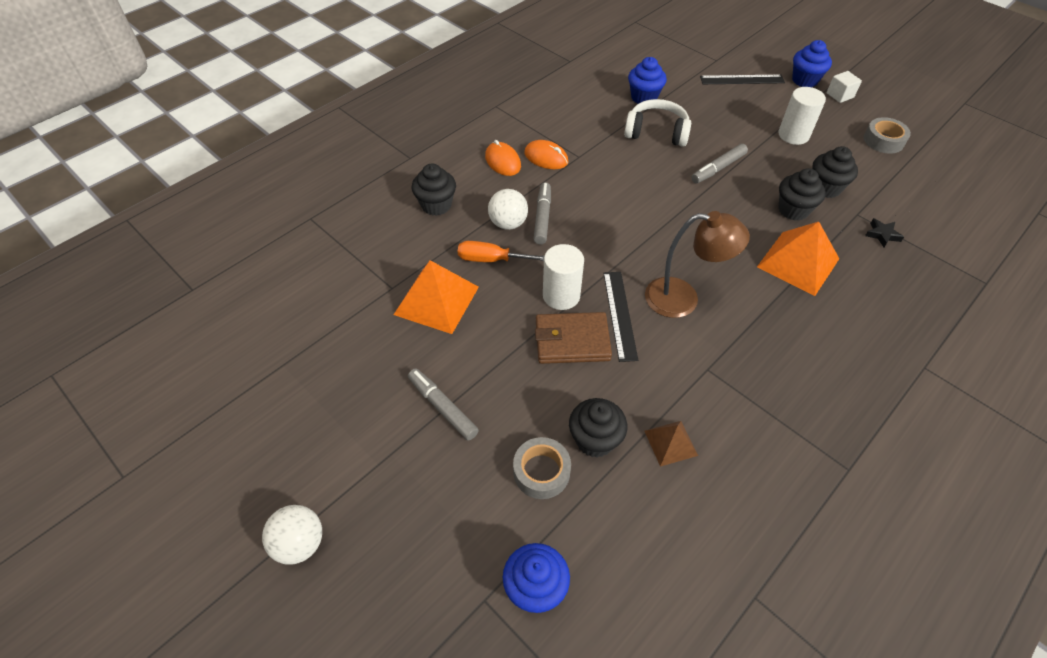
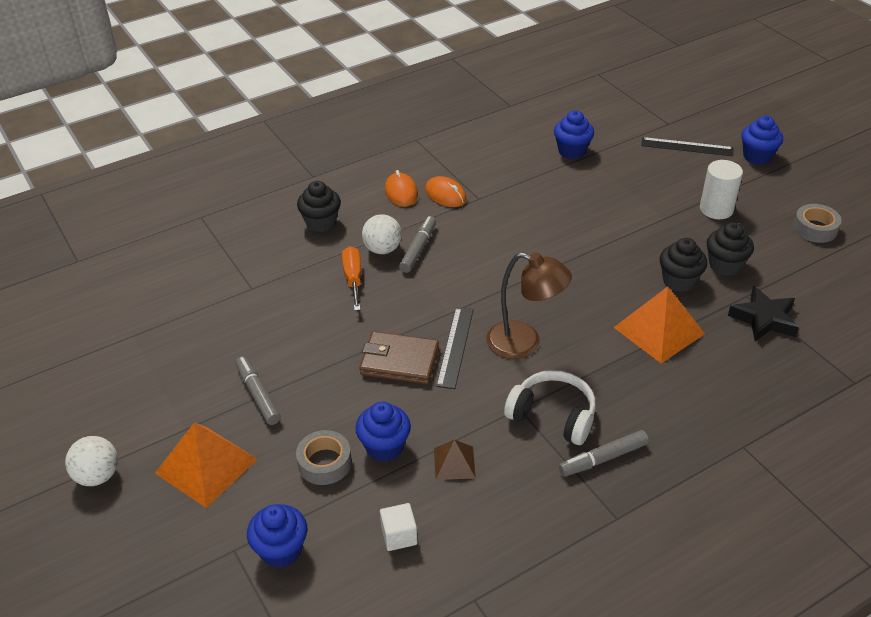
camera: 15 degrees right, 10 degrees down
orange pyramid [394,260,479,334] -> orange pyramid moved to [155,423,257,508]
orange screwdriver [458,241,544,262] -> orange screwdriver turned 60 degrees clockwise [342,246,361,311]
white cylinder [543,244,584,310] -> none
black cupcake [569,398,627,457] -> blue cupcake [355,402,411,462]
white headphones [624,99,691,146] -> white headphones moved to [504,370,596,445]
grey marker [692,144,748,183] -> grey marker moved to [559,430,649,477]
white cube [827,71,862,103] -> white cube moved to [380,503,418,551]
black star [865,218,904,247] -> black star [728,286,799,342], size x1.83

